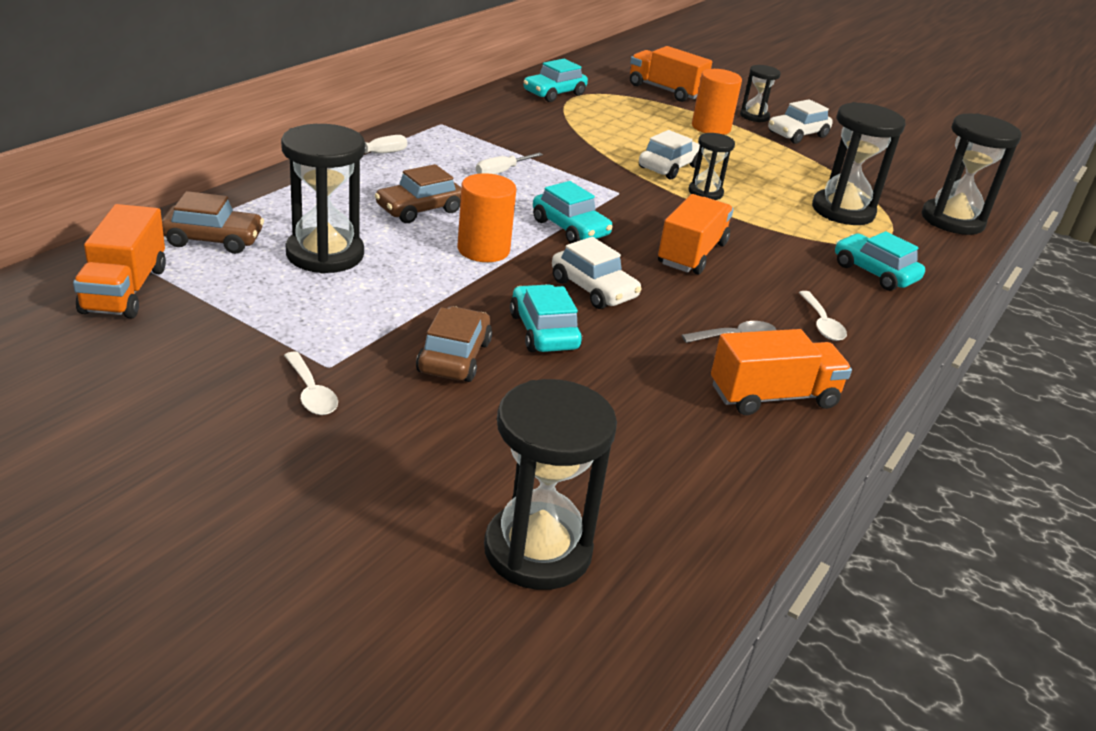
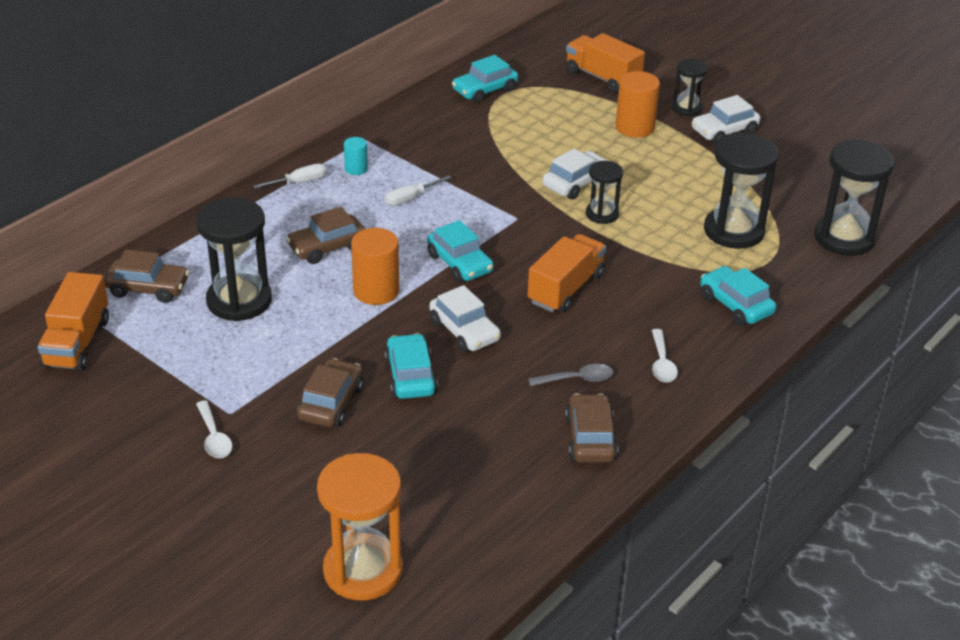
camera: 10 degrees right, 5 degrees up
black hourglass [484,379,617,590] -> orange hourglass [317,453,403,600]
orange truck [711,329,852,415] -> brown car [565,393,618,463]
none -> turquoise cylinder [344,137,368,175]

